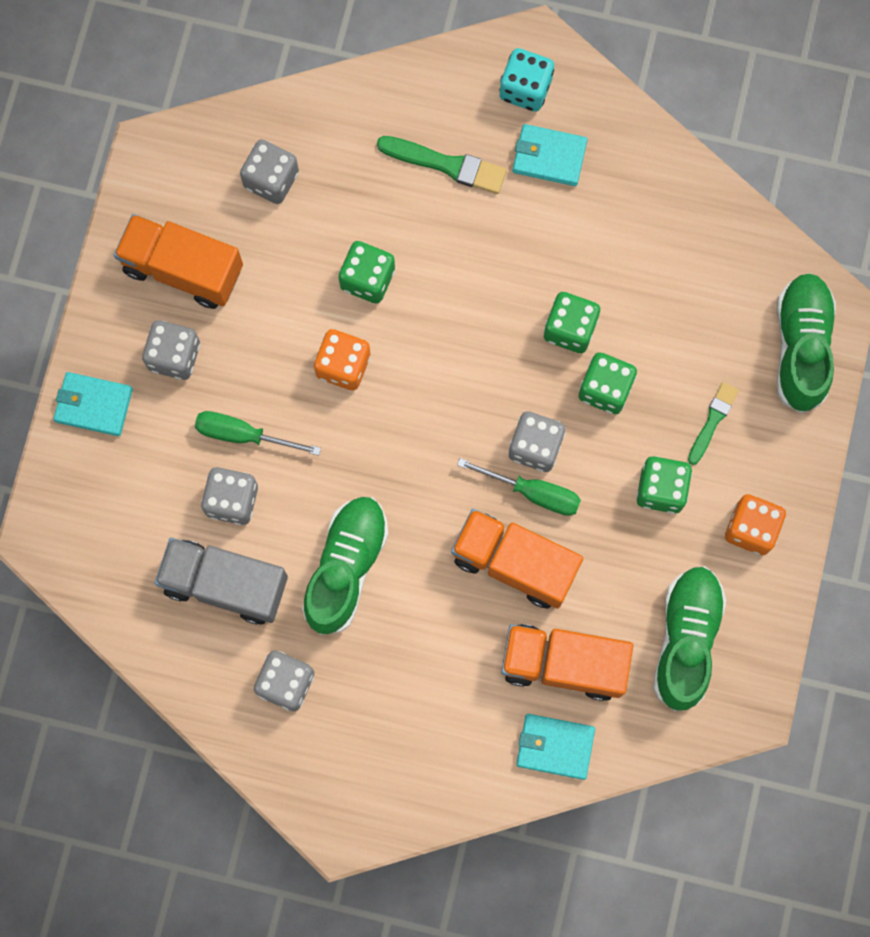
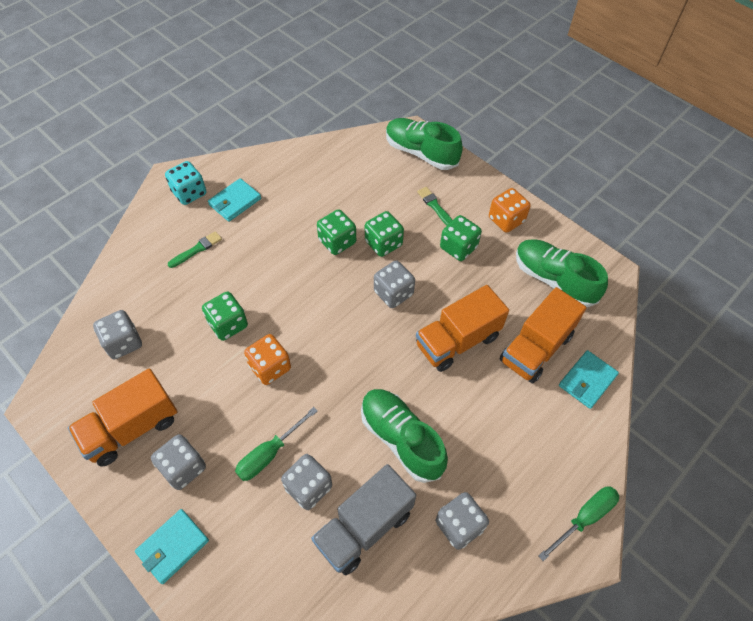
camera: 60 degrees left, 20 degrees down
green brush [377,136,507,194] -> green brush [168,231,222,268], size x0.66
green screwdriver [457,458,581,516] -> green screwdriver moved to [538,486,619,561]

